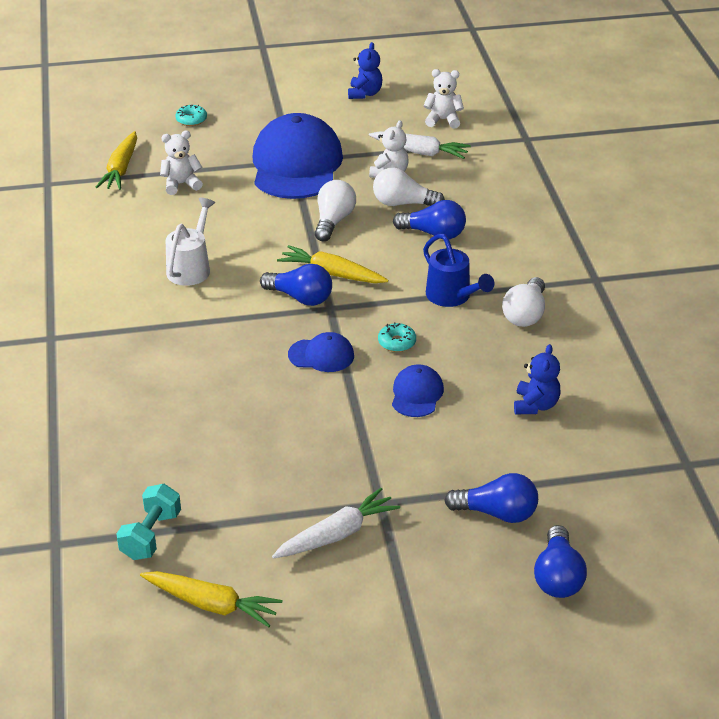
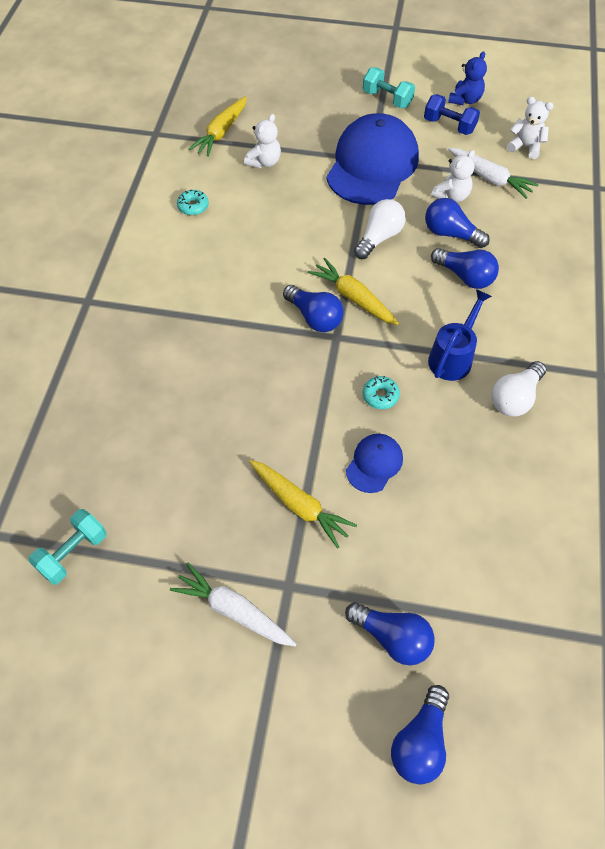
camera: 20 degrees right, 20 degrees up
yellow carrot [140,571,282,627] -> yellow carrot moved to [249,460,357,548]
white teddy bear [160,130,203,195] -> white teddy bear turned 120 degrees clockwise [244,114,281,168]
white watering can [166,198,215,286] -> none
turquoise donut [176,105,207,126] -> turquoise donut moved to [177,190,209,215]
white carrot [272,488,400,558] -> white carrot turned 135 degrees counterclockwise [170,563,296,646]
blue cap [288,332,354,372] -> none
white light bulb [373,168,445,206] -> blue light bulb [425,198,490,248]
blue watering can [423,234,494,307] -> blue watering can turned 135 degrees counterclockwise [428,289,492,381]
blue teddy bear [514,344,561,414] -> none
none -> turquoise dumbbell [363,67,415,108]
none -> blue dumbbell [424,94,480,135]

